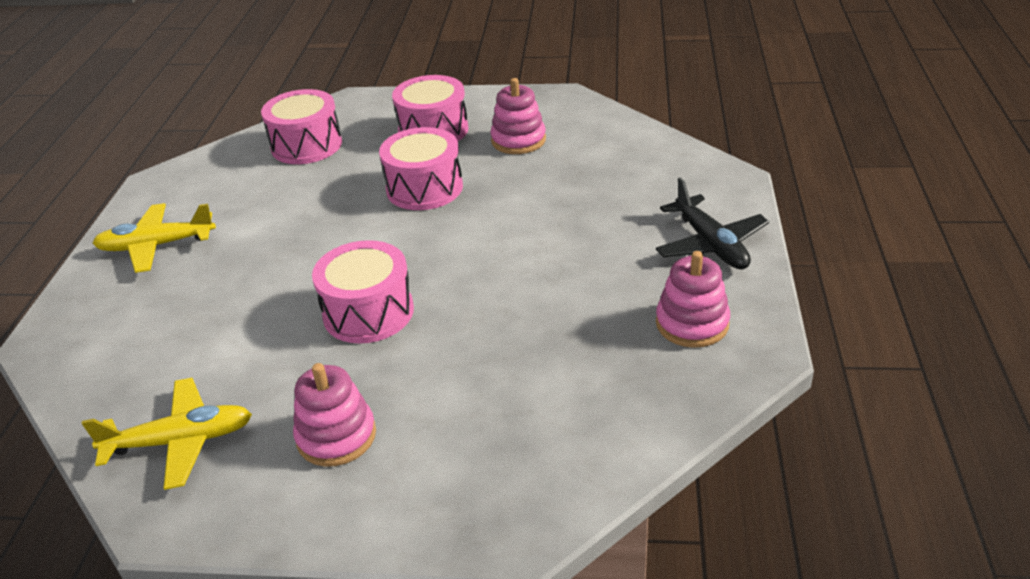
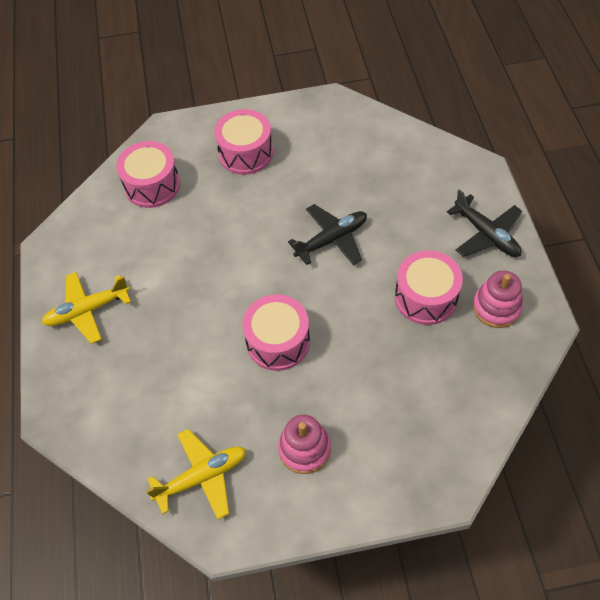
camera: 15 degrees left, 20 degrees up
pink drum [379,127,463,210] -> pink drum moved to [395,250,463,325]
pink stacking toy [490,78,546,154] -> none
none -> black plane [288,204,367,265]

